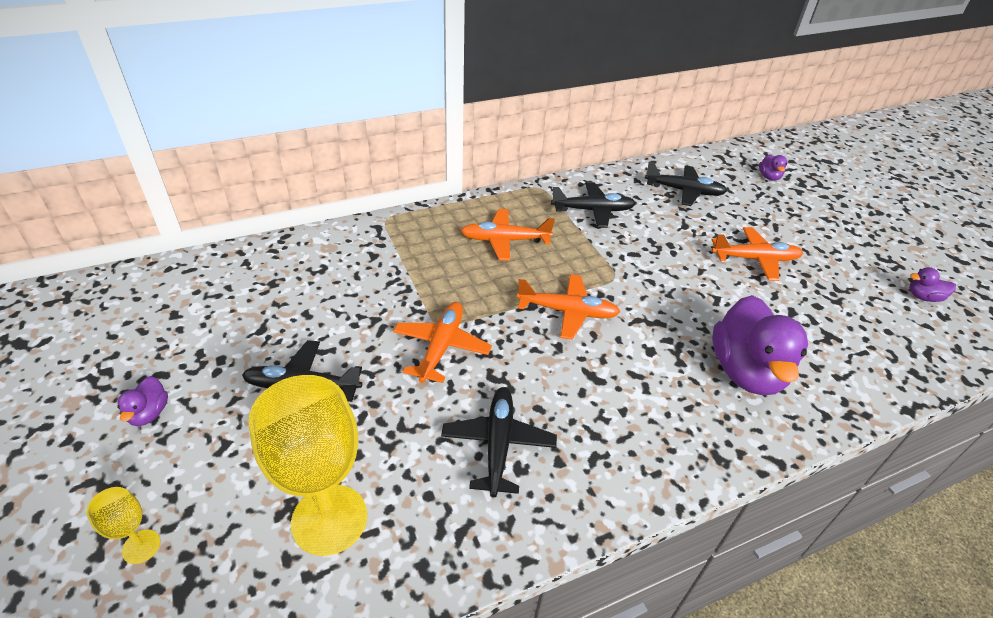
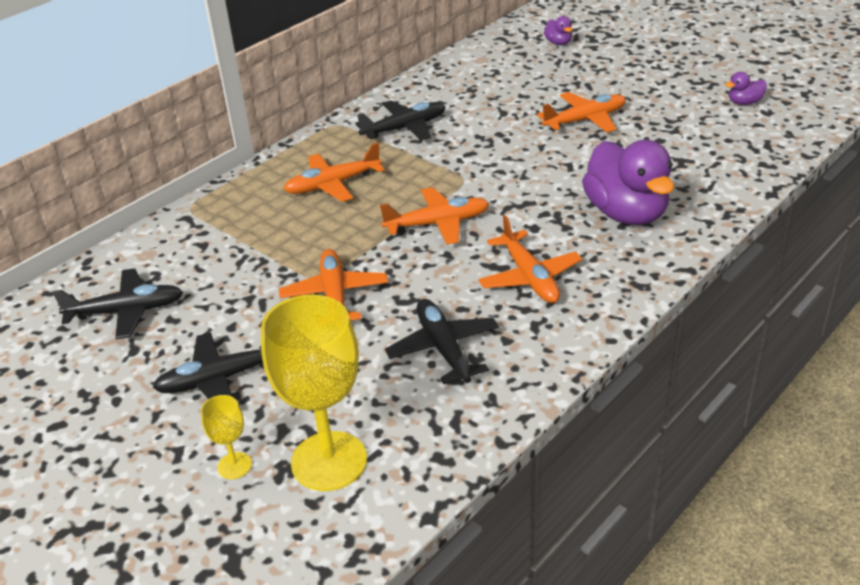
camera: 20 degrees left, 5 degrees down
yellow goblet [87,487,161,564] -> yellow goblet moved to [201,395,252,479]
purple duck [117,376,168,426] -> none
black plane [645,162,727,206] -> black plane moved to [52,268,183,339]
none -> orange plane [478,215,582,303]

